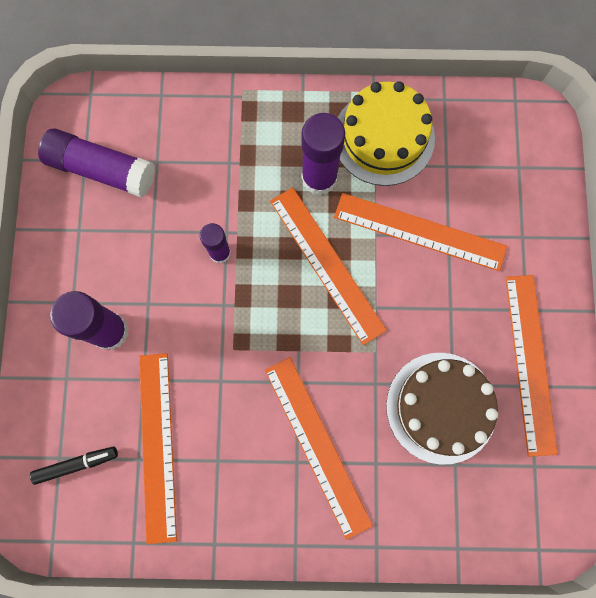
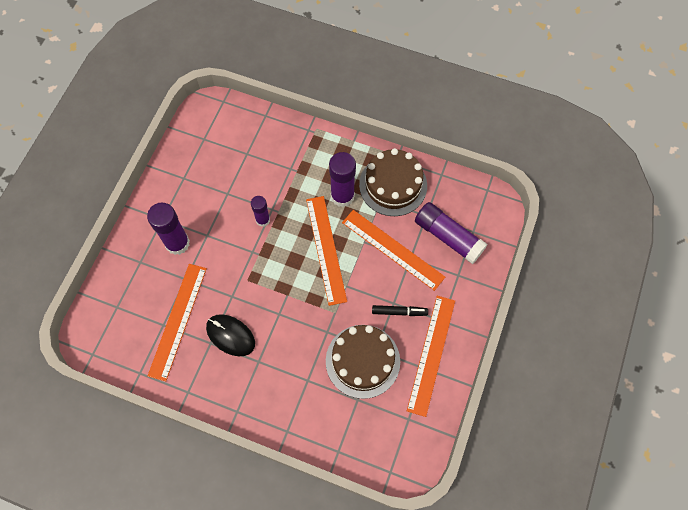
camera: 20 degrees right, 10 degrees down
black marker [30,447,118,485] -> black marker moved to [372,305,428,316]
purple glue stick [38,128,155,197] -> purple glue stick moved to [415,202,487,264]
orange ruler [265,357,373,540] -> none
yellow cake [338,81,435,186] -> brown cake [359,148,427,216]
none -> black mouse [206,314,255,356]

